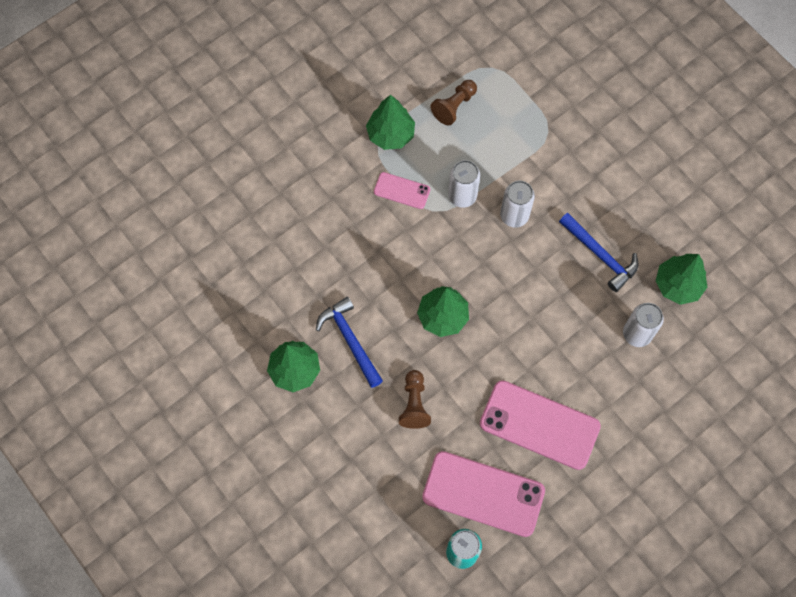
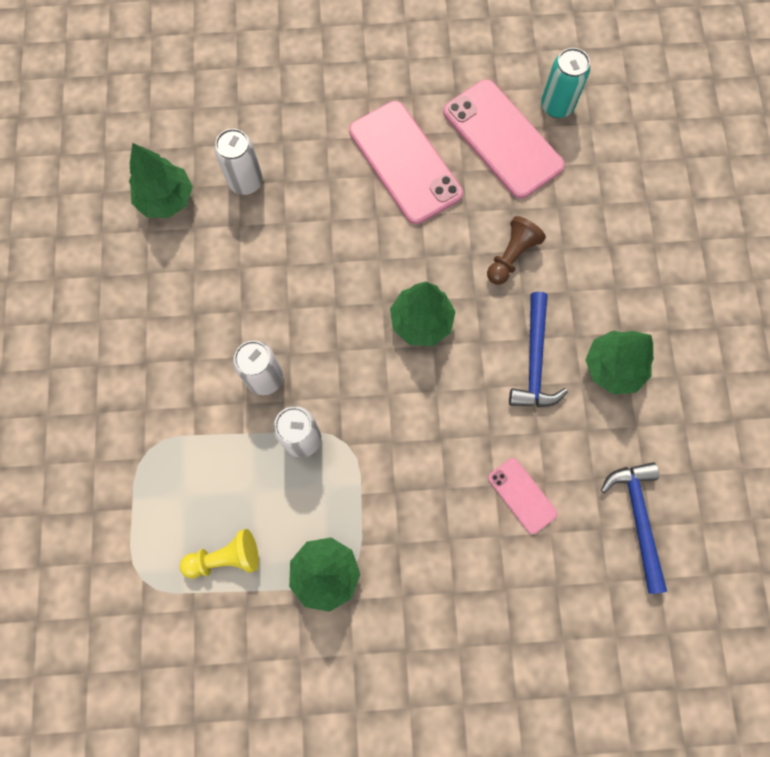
camera: 145 degrees left, 5 degrees up
pink phone [374,172,430,209] -> pink phone moved to [488,458,558,534]
brown pawn [431,80,477,126] -> yellow pawn [180,529,259,578]
blue hammer [559,213,639,292] -> blue hammer moved to [601,462,667,594]

